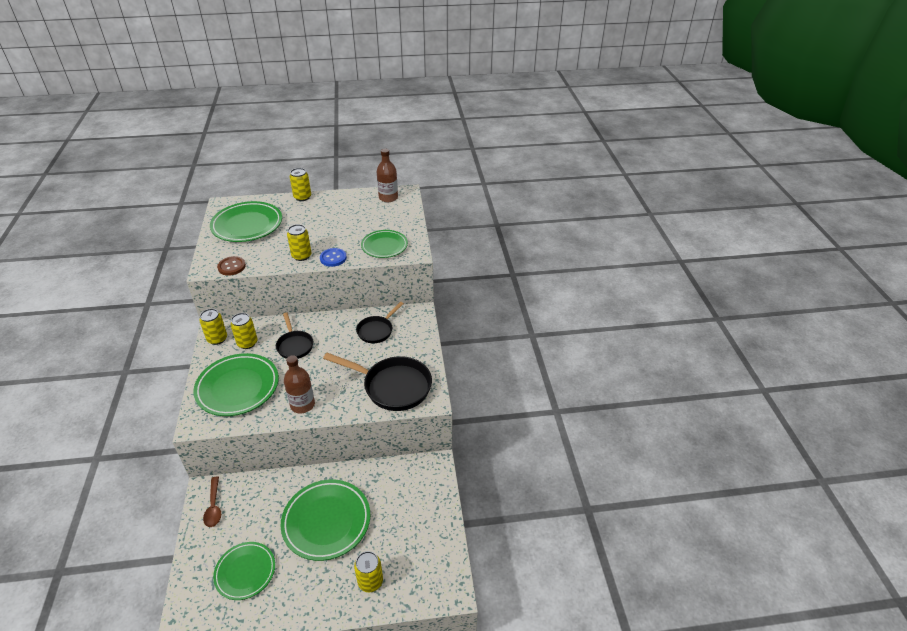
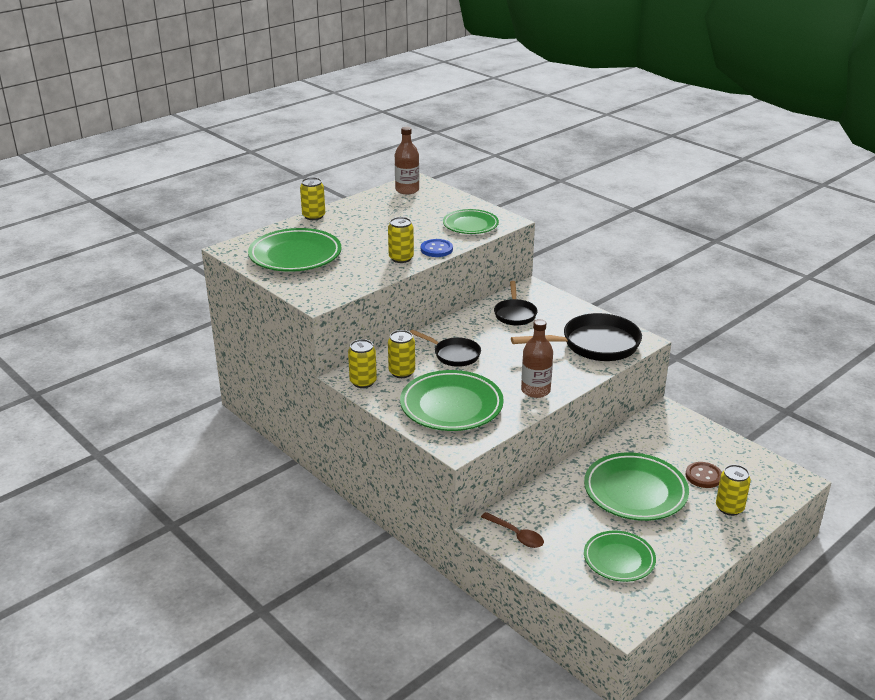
camera: 35 degrees left, 10 degrees down
brown button [217,256,246,276] -> brown button moved to [686,462,722,488]

